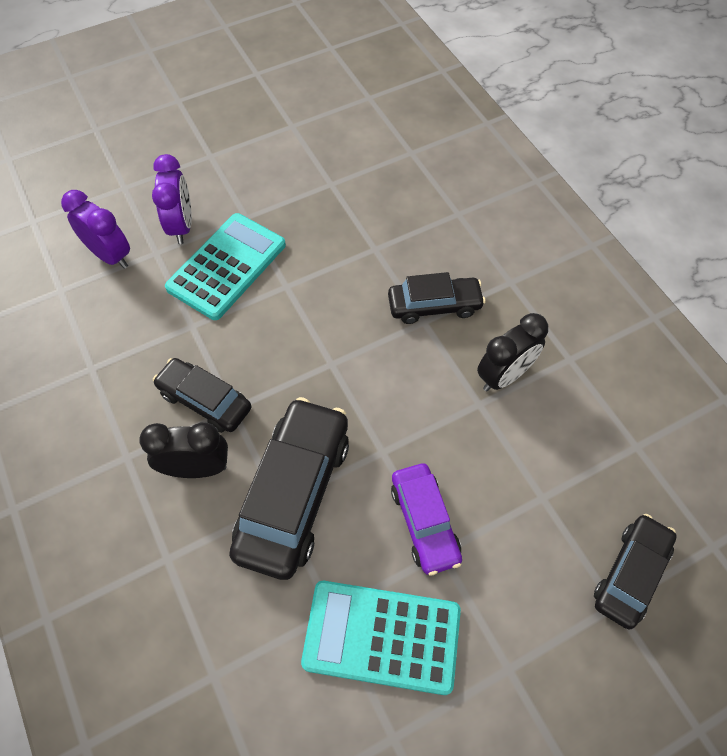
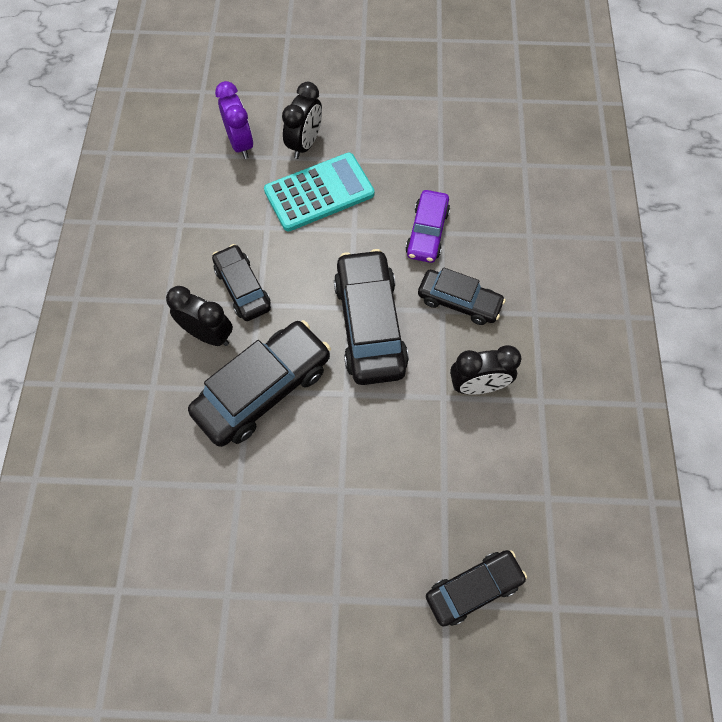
camera: 30 degrees right, 5 degrees up
purple clock [152,154,192,244] -> black clock [282,82,322,159]
turquoise calculator [301,581,461,695] -> none
purple car [391,463,462,576] -> purple car moved to [405,190,450,263]
none -> black car [334,249,409,385]

